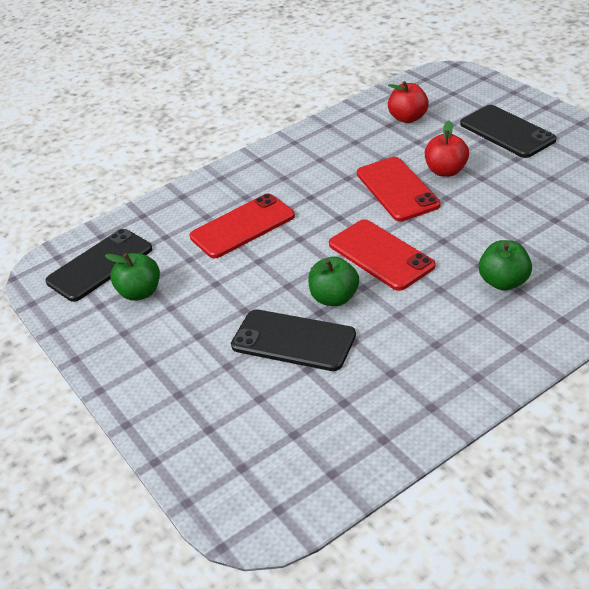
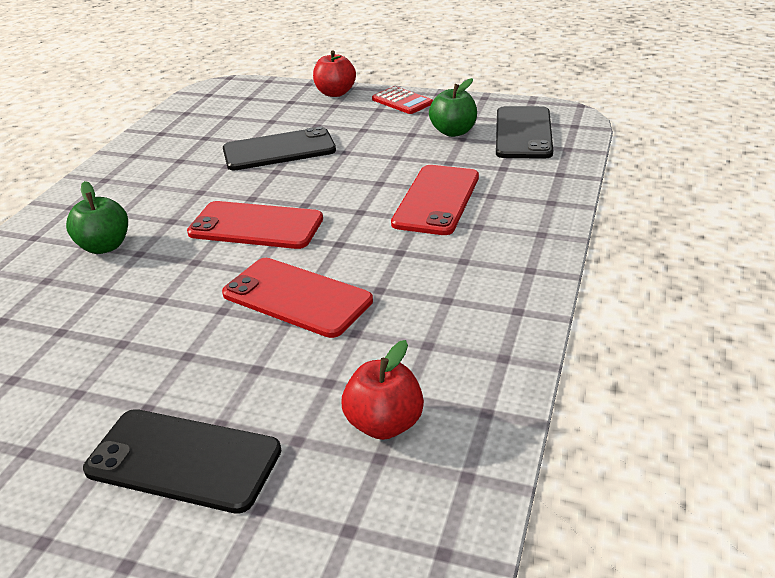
camera: 140 degrees right, 5 degrees down
green apple [308,256,359,306] -> none
red apple [425,120,469,177] -> red apple moved to [313,51,356,97]
none -> red calculator [372,86,433,114]

